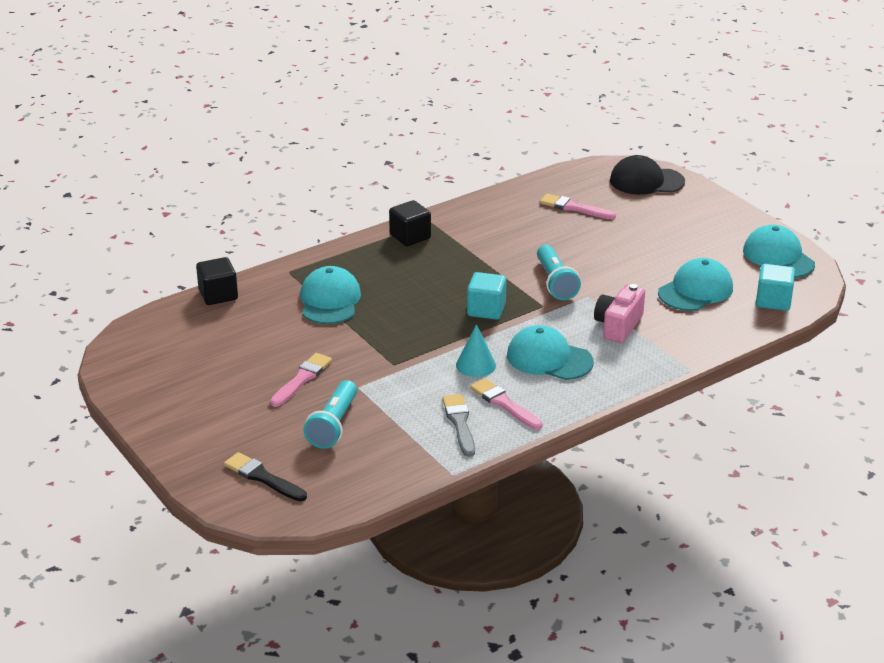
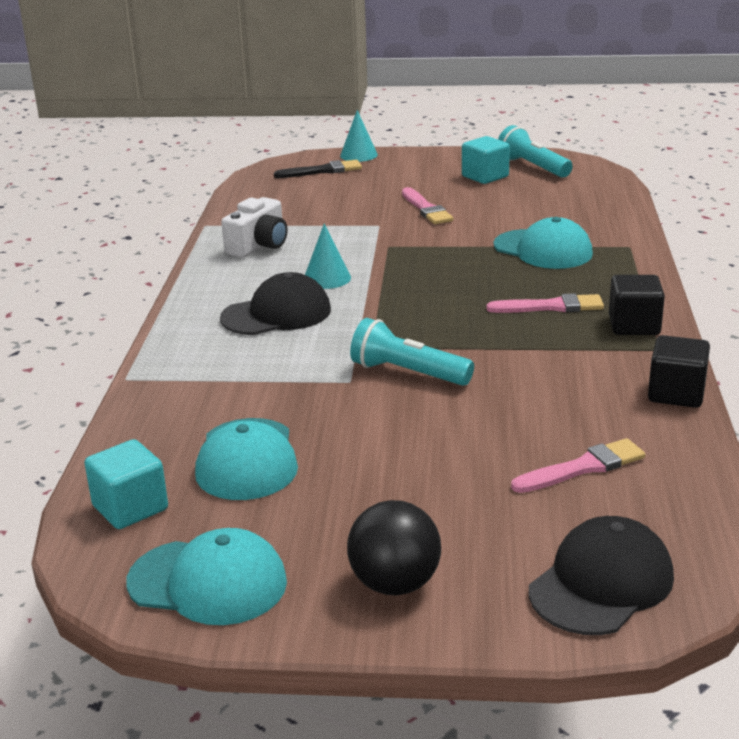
camera: 130 degrees right, 5 degrees down
black cube [196,257,238,305] -> black cube moved to [648,335,710,408]
turquoise flashlight [303,380,357,449] -> turquoise flashlight moved to [498,125,573,178]
grey brush [442,394,475,457] -> white camera [221,197,287,258]
turquoise cube [467,272,507,320] -> turquoise cube moved to [462,136,510,184]
pink brush [470,378,543,430] -> pink brush moved to [487,293,604,313]
turquoise cap [507,325,594,380] -> black cap [220,272,331,335]
pink camera [594,284,645,343] -> none
none -> turquoise cone [340,110,378,162]
none -> black ball [347,500,441,595]

